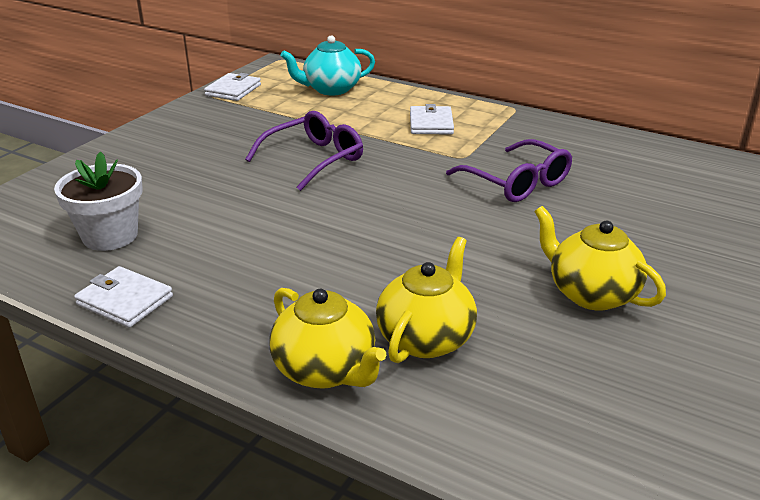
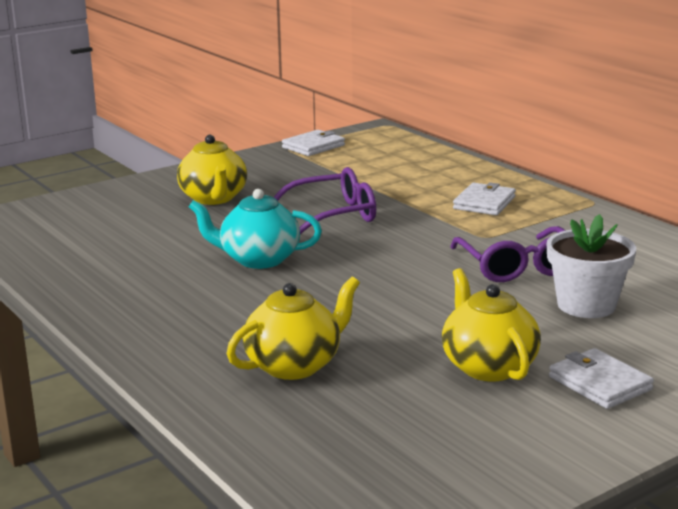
camera: 25 degrees right, 10 degrees down
white flower pot [54,151,143,251] -> white flower pot moved to [547,214,636,318]
white wallet [74,266,173,328] -> white wallet moved to [549,348,654,409]
yellow teapot [269,288,387,389] -> yellow teapot moved to [177,135,247,205]
turquoise teapot [280,35,375,95] -> turquoise teapot moved to [189,189,322,269]

